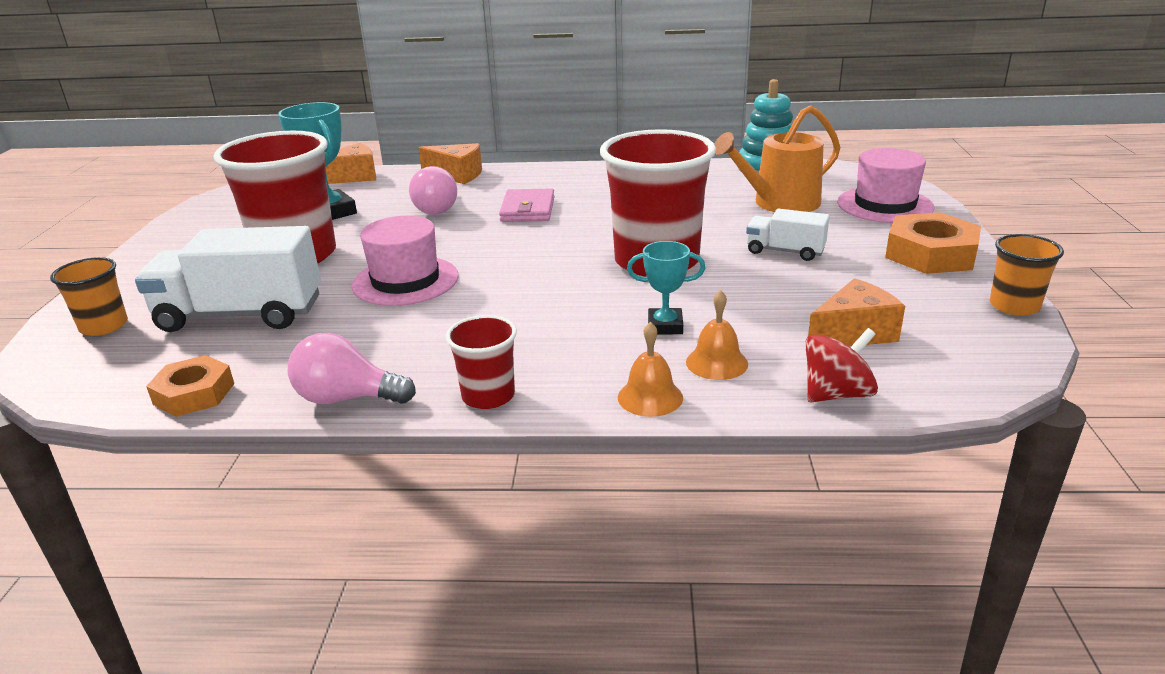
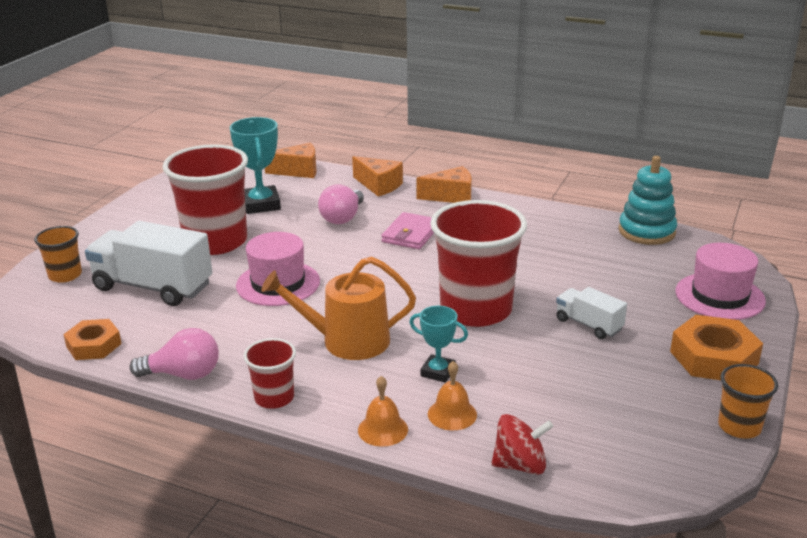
camera: 20 degrees right, 0 degrees up
pink light bulb [288,333,416,404] -> pink light bulb turned 150 degrees clockwise [130,328,219,380]
orange watering can [715,105,840,212] -> orange watering can moved to [261,256,416,360]
orange cheese [808,278,905,346] -> orange cheese moved to [416,166,472,203]

